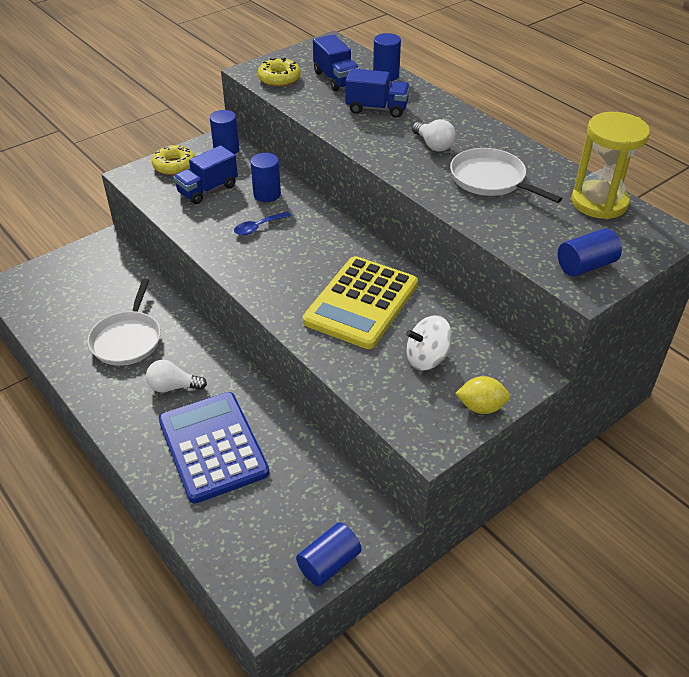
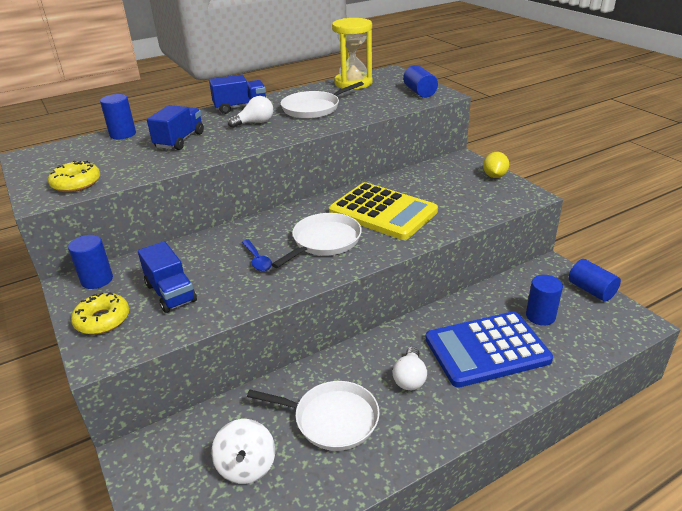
camera: 80 degrees left, 10 degrees down
blue cylinder [250,153,281,202] -> blue cylinder moved to [526,275,563,325]
blue truck [313,34,360,91] -> blue truck moved to [209,75,266,114]
white spinning top [406,315,452,370] -> white spinning top moved to [211,419,275,484]
none -> white pan [272,213,362,268]

